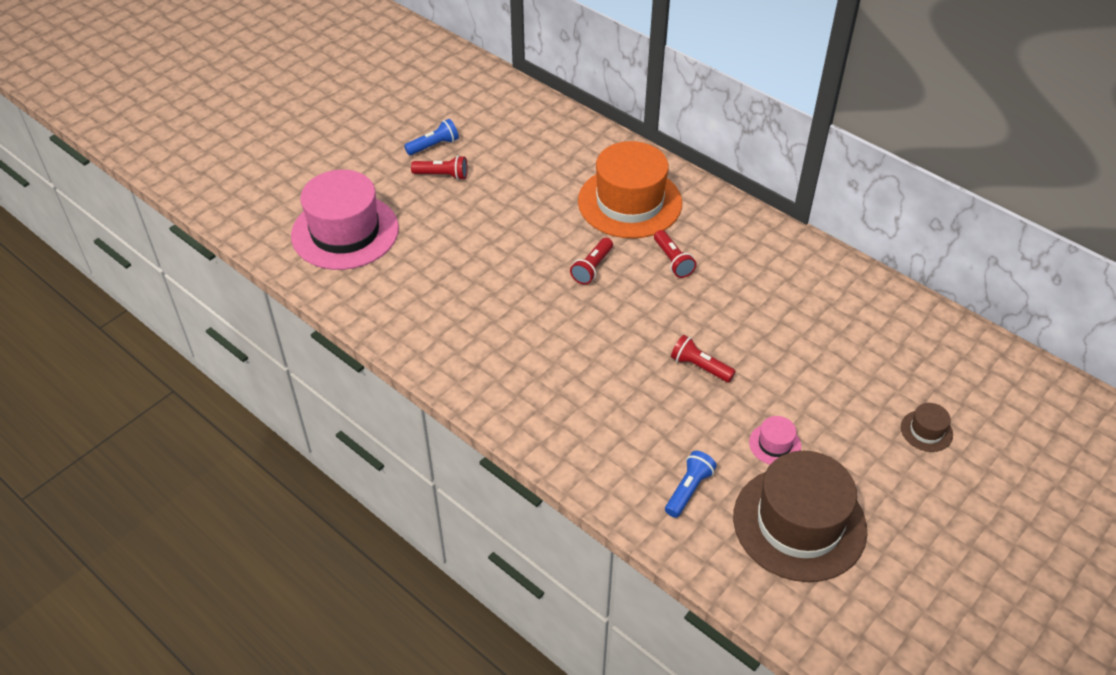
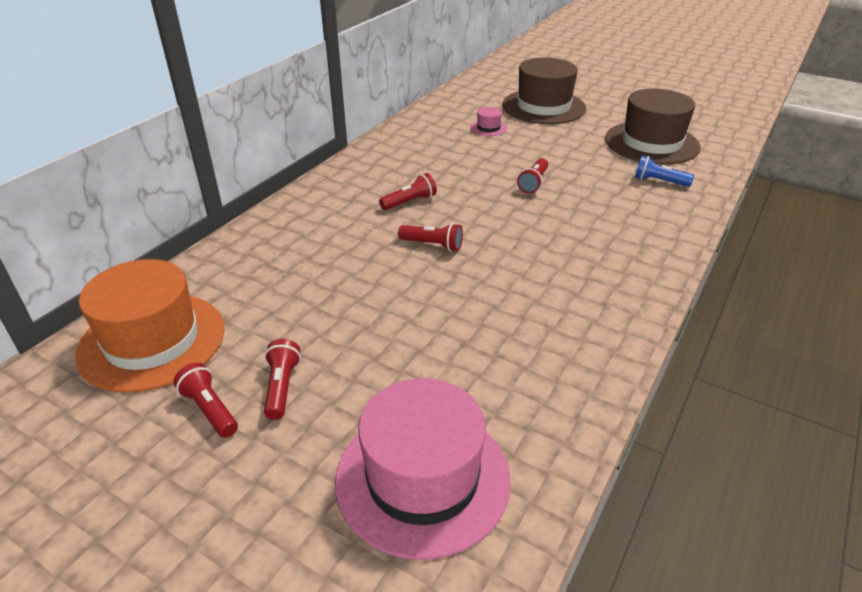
camera: 100 degrees left, 10 degrees down
blue flashlight [404,119,459,155] -> red flashlight [173,363,238,438]
orange hat [578,141,682,238] -> orange hat moved to [75,259,224,393]
pink hat [749,416,801,465] -> pink hat moved to [471,107,507,136]
brown hat [901,403,953,452] -> brown hat [502,57,586,124], size x2.43

